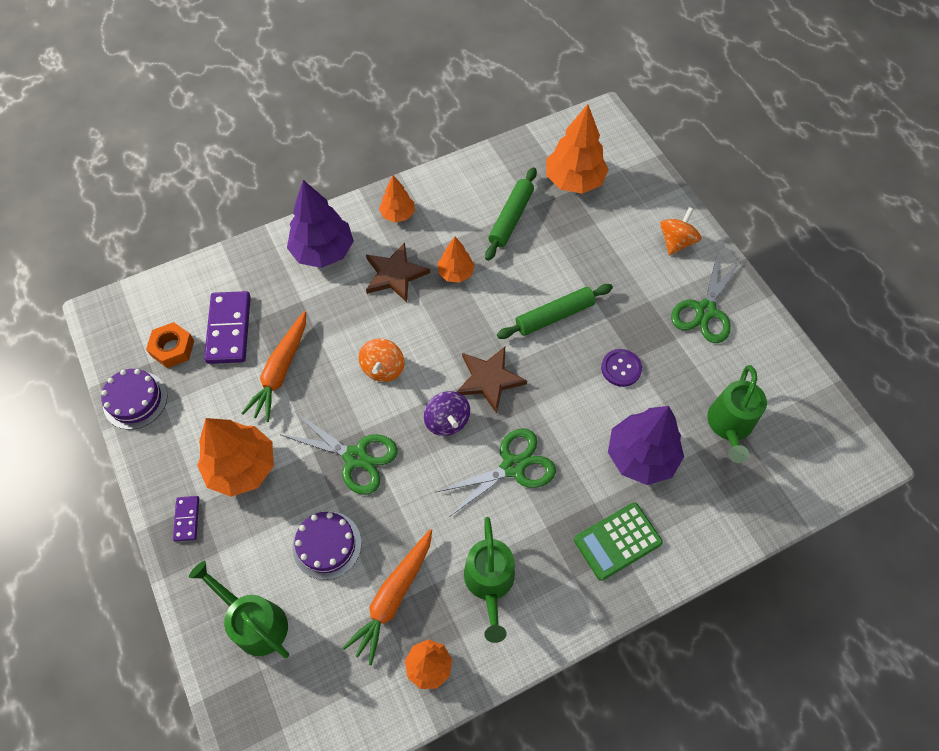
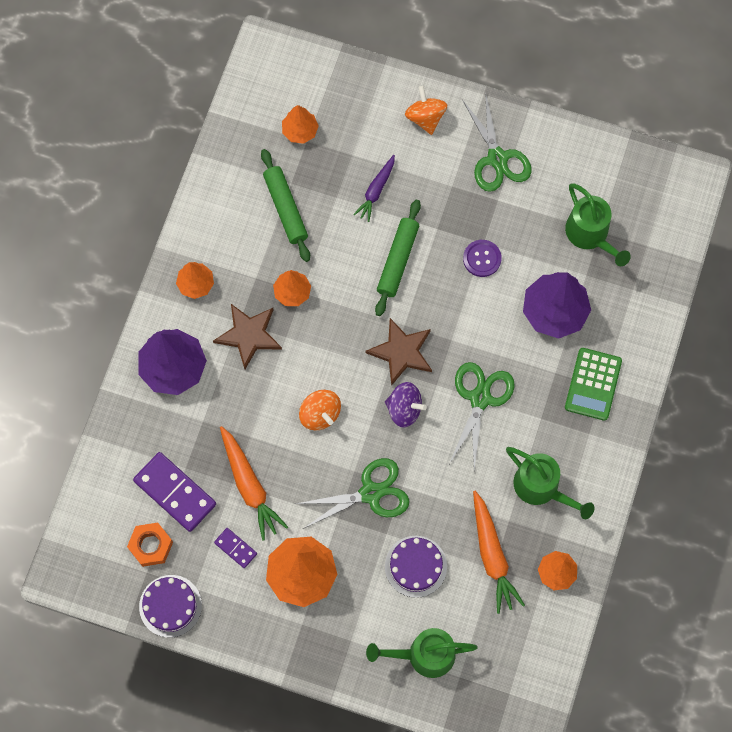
camera: 45 degrees left, 10 degrees up
purple domino [173,496,199,542] -> purple domino moved to [214,528,257,568]
orange tree [546,104,609,194] -> orange tree [282,105,319,144], size x0.56
none -> purple carrot [353,155,395,222]

